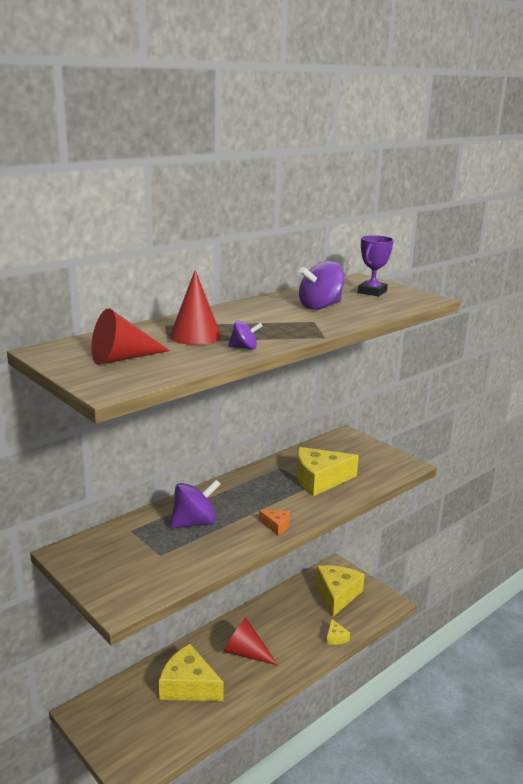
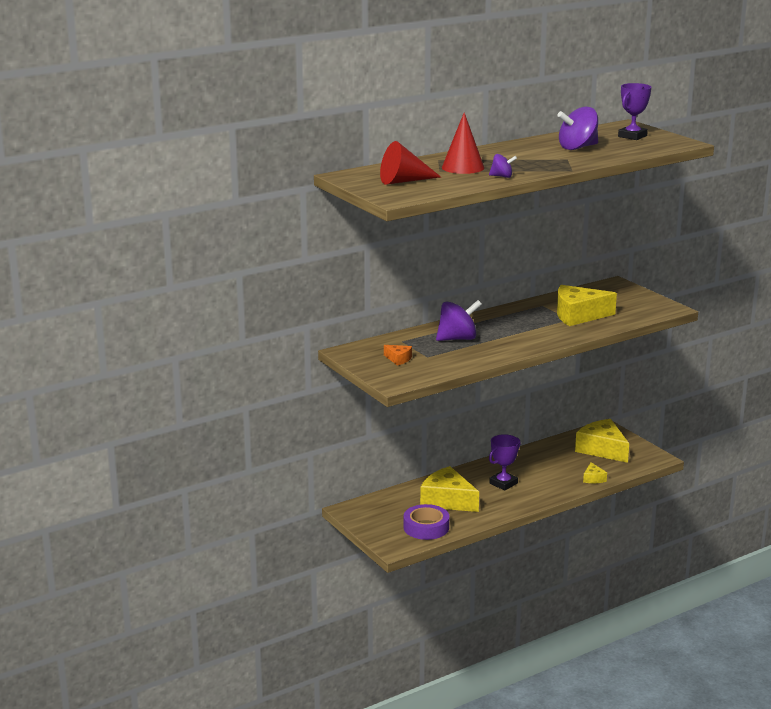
camera: 10 degrees right, 0 degrees up
red cone [224,618,278,665] -> purple trophy [489,434,521,490]
orange cheese [259,510,290,535] -> orange cheese moved to [384,345,412,366]
yellow cheese [316,565,365,617] -> yellow cheese turned 60 degrees counterclockwise [575,419,629,463]
none -> purple tape [403,504,449,540]

